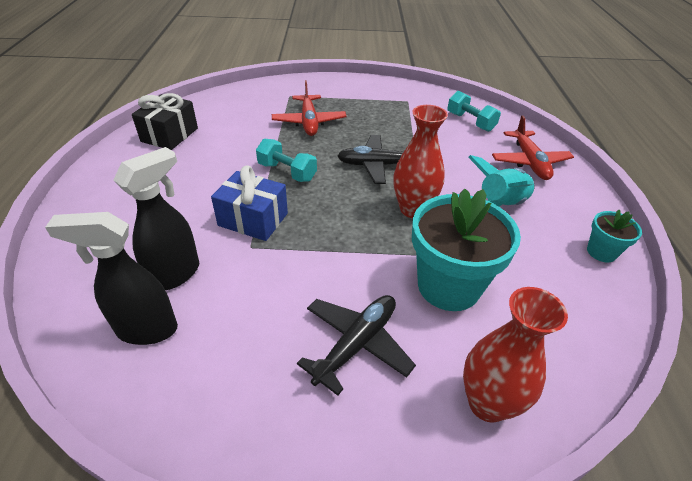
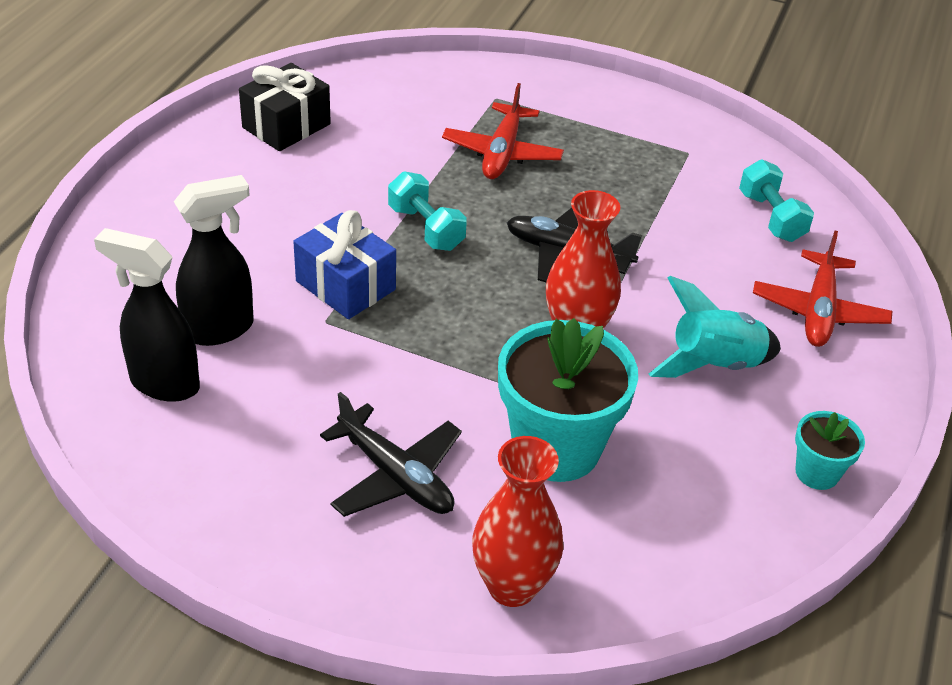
camera: 20 degrees right, 0 degrees up
black plane [297,295,416,396] -> black plane turned 75 degrees clockwise [320,392,462,517]

